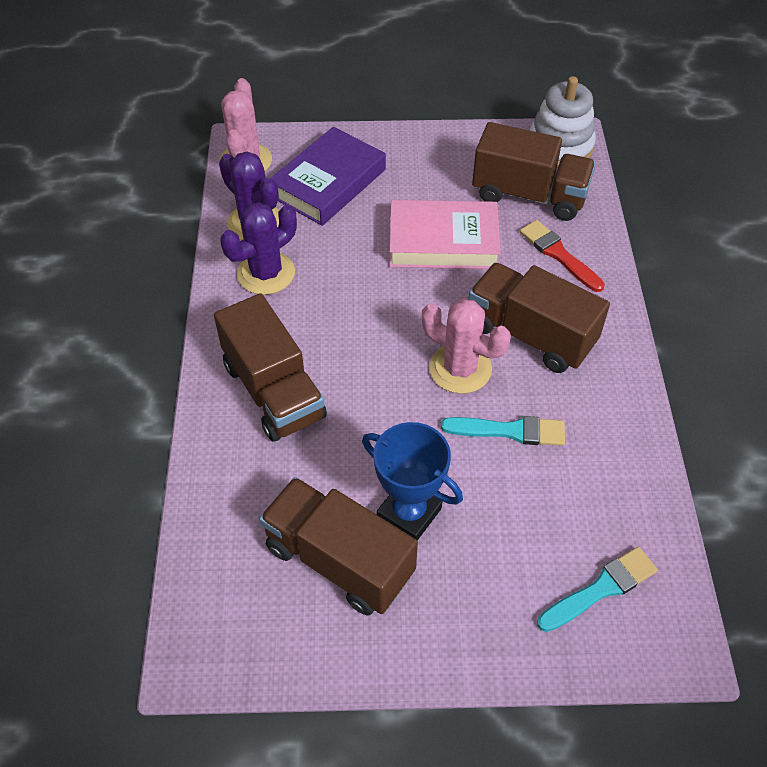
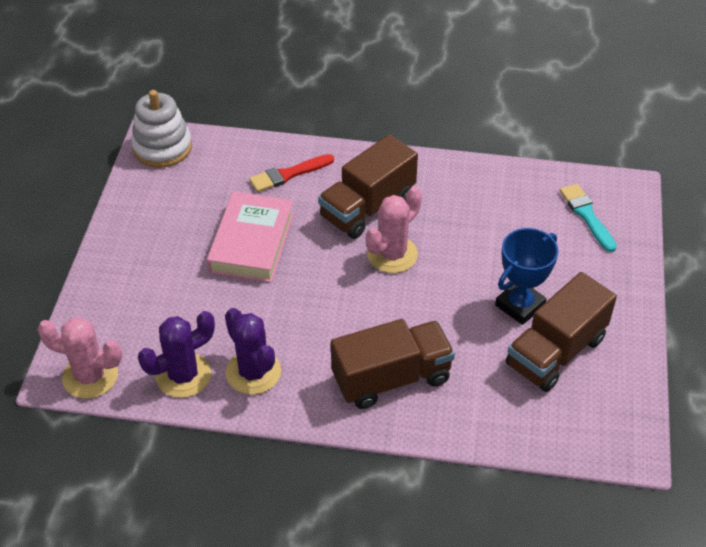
camera: 80 degrees left, 5 degrees down
purple book [270,127,386,226] -> none
turquoise brush [441,416,565,446] -> none
brown truck [472,122,596,221] -> none

